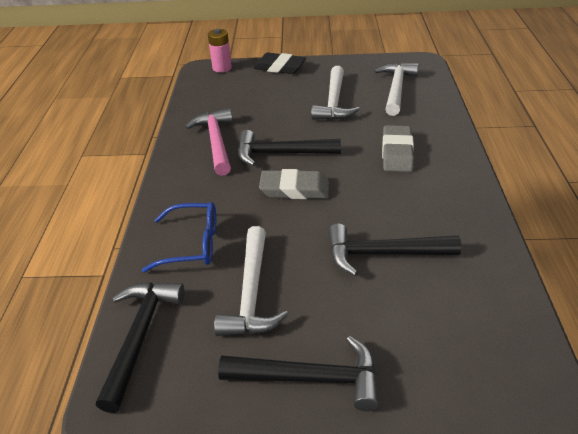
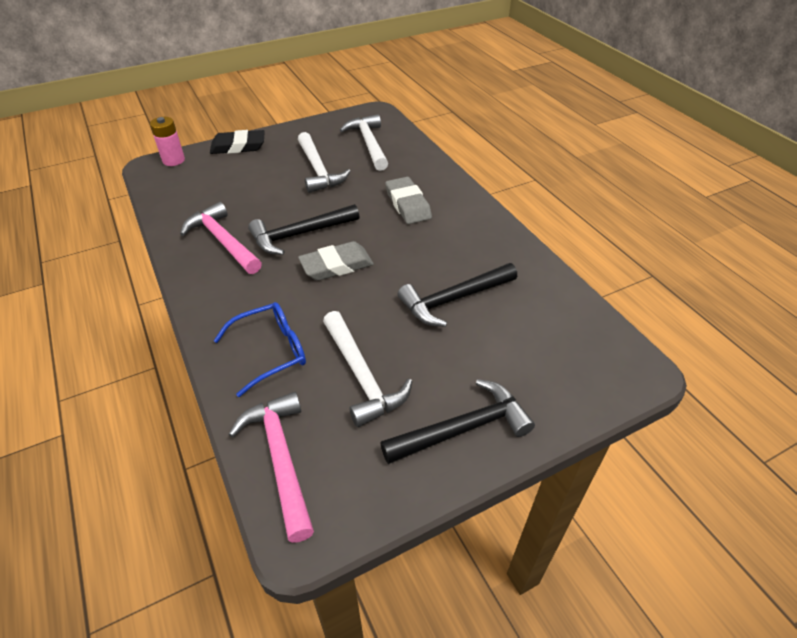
camera: 30 degrees left, 5 degrees up
black hammer [96,282,185,413] -> pink hammer [229,392,314,543]

